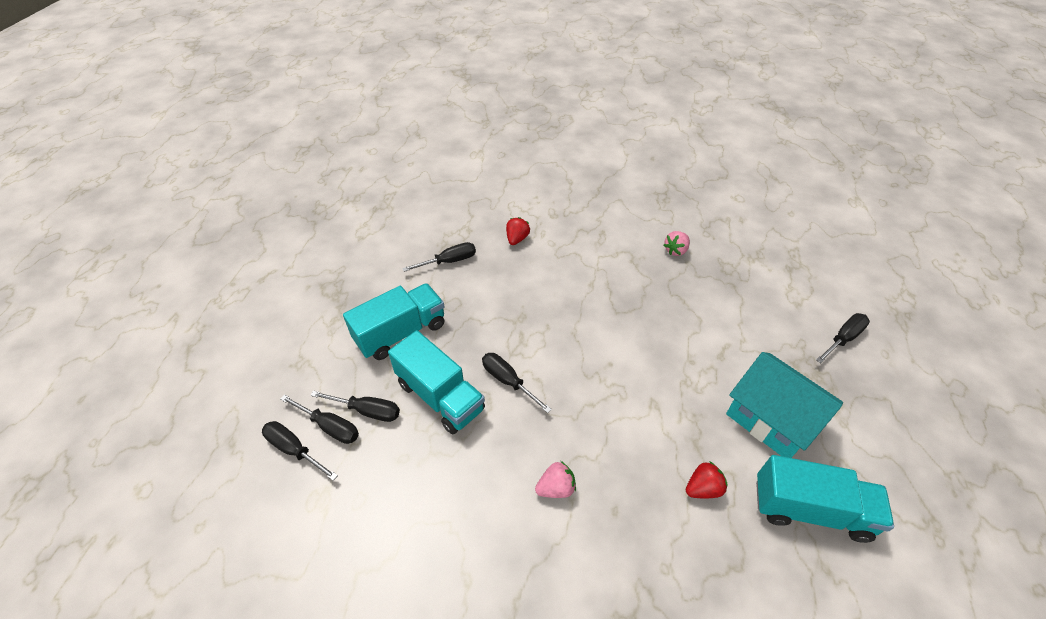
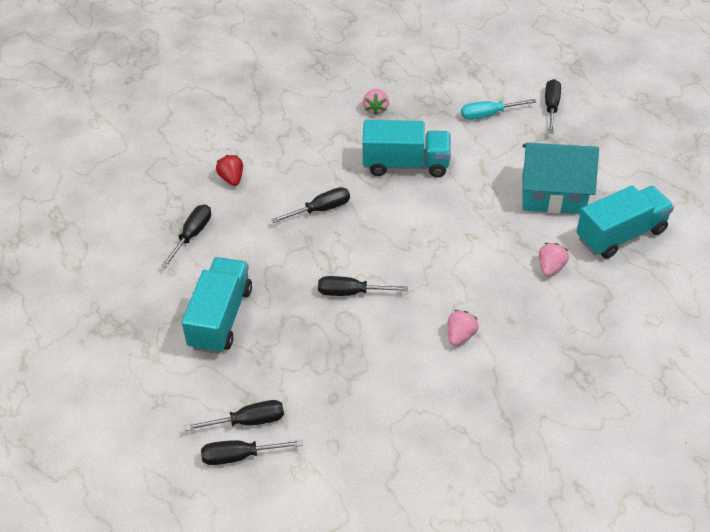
camera: 40 degrees left, 0 degrees up
black screwdriver [310,391,400,422] -> black screwdriver moved to [271,187,350,223]
turquoise truck [388,330,485,434] -> turquoise truck moved to [362,120,451,177]
red strawberry [686,461,728,498] -> pink strawberry [539,243,569,277]
none -> turquoise screwdriver [461,99,536,120]

